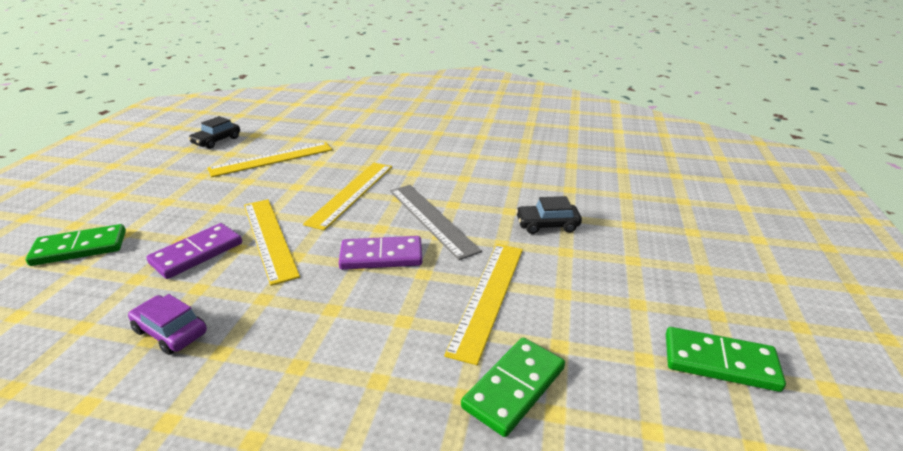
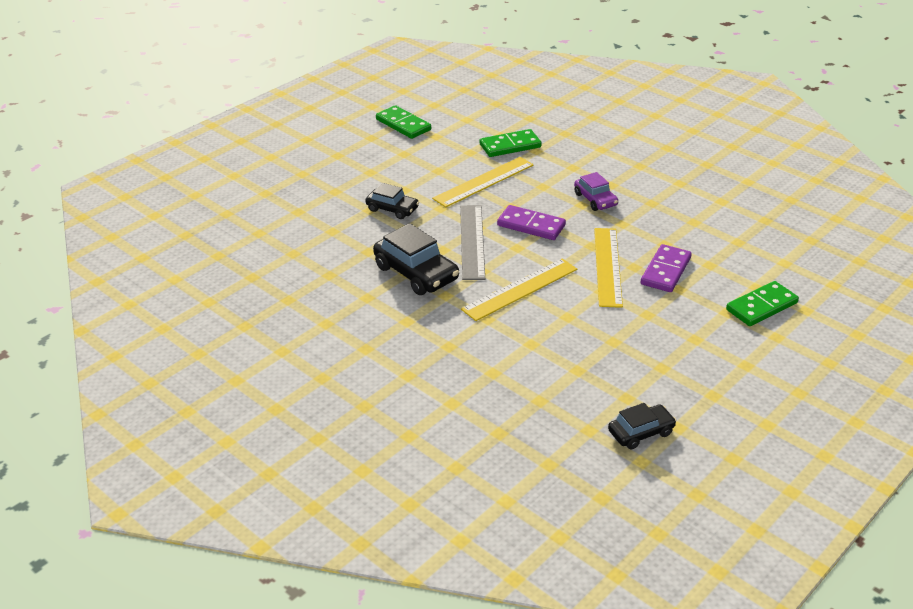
camera: 150 degrees left, 5 degrees up
green domino [25,224,126,266] -> green domino turned 45 degrees counterclockwise [726,281,799,326]
purple car [128,294,207,355] -> purple car moved to [574,172,618,211]
purple domino [146,223,242,279] -> purple domino turned 45 degrees counterclockwise [641,244,692,292]
yellow ruler [208,142,332,177] -> none
none -> black car [373,223,459,295]

